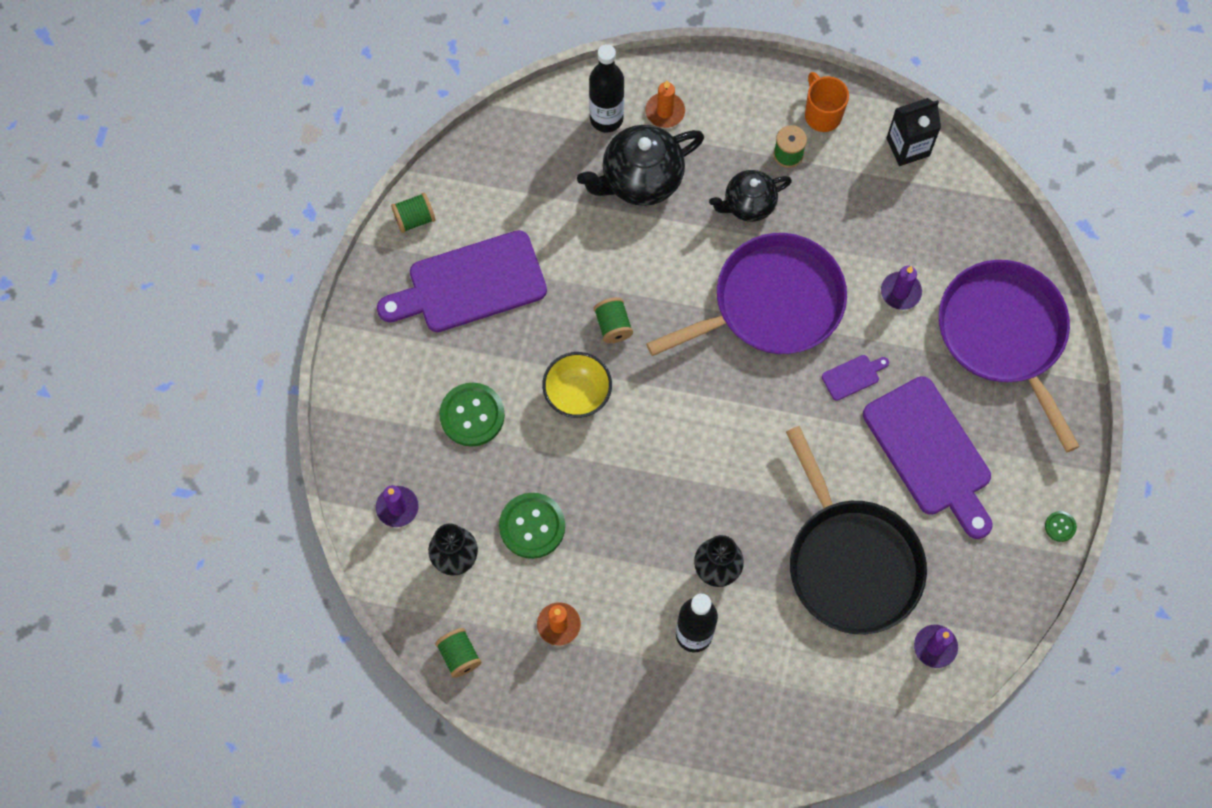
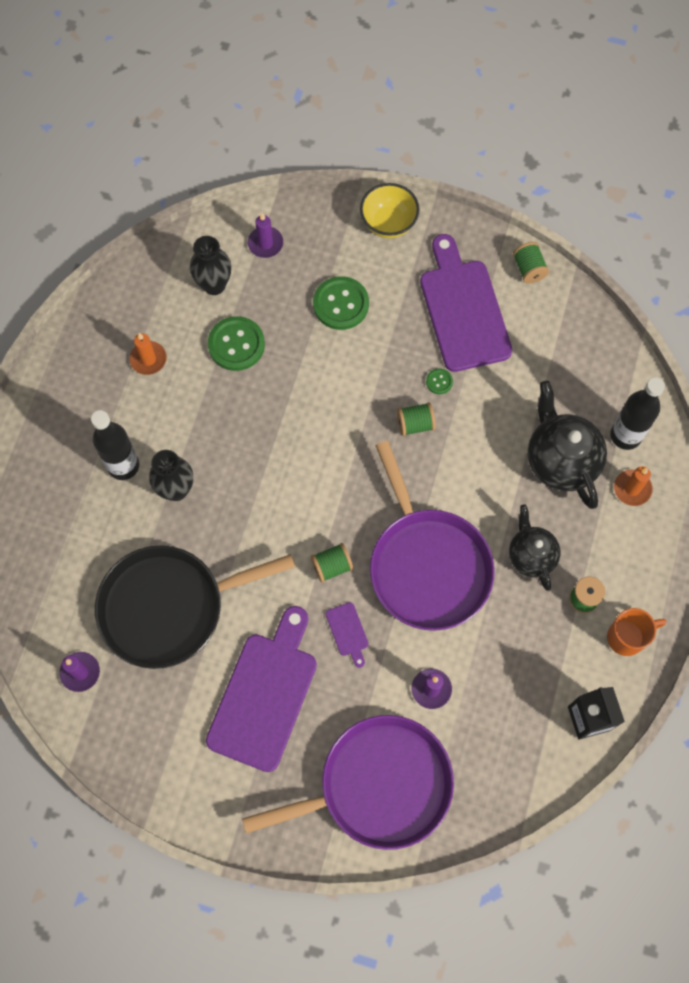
camera: 95 degrees right, 0 degrees up
green spool [435,628,482,678] -> green spool moved to [311,543,353,583]
yellow bowl [542,352,612,418] -> yellow bowl moved to [360,183,420,238]
purple cutting board [863,376,992,539] -> purple cutting board turned 135 degrees clockwise [206,606,317,772]
green button [1045,511,1077,542] -> green button moved to [426,369,453,394]

